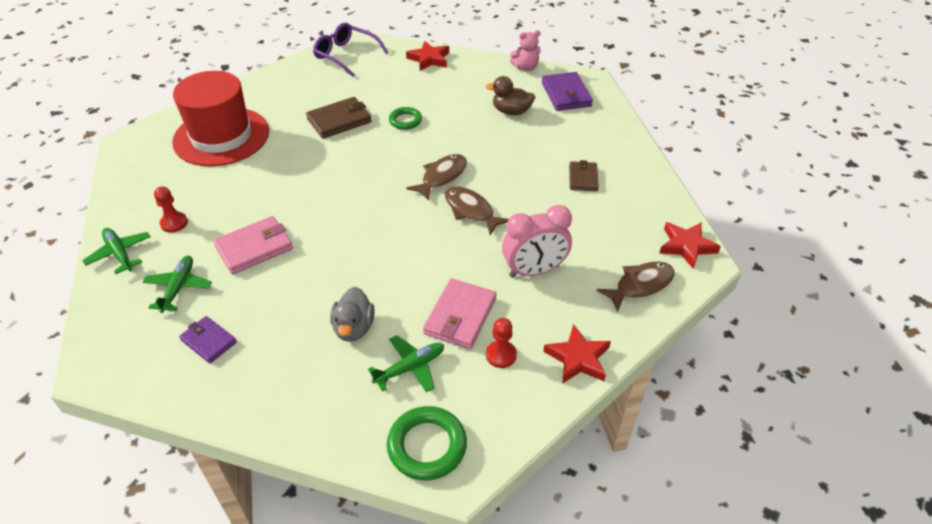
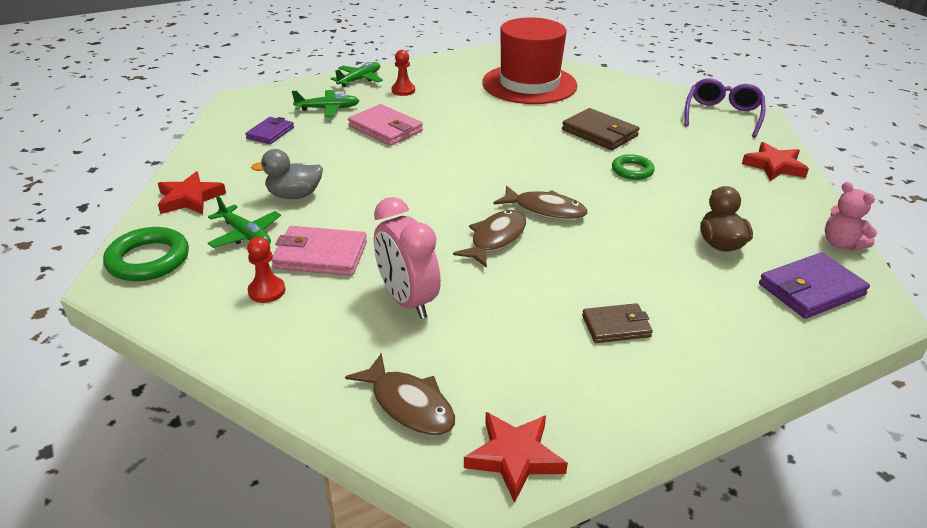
camera: 75 degrees right, 10 degrees down
red star [543,324,611,384] -> red star moved to [158,171,226,214]

